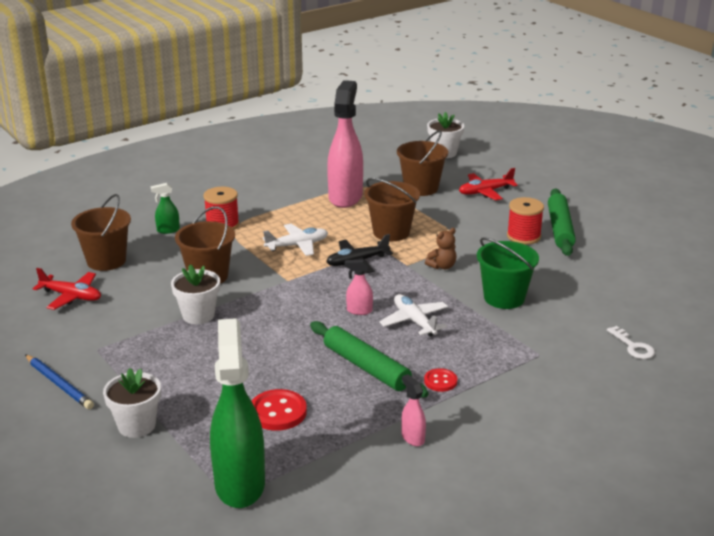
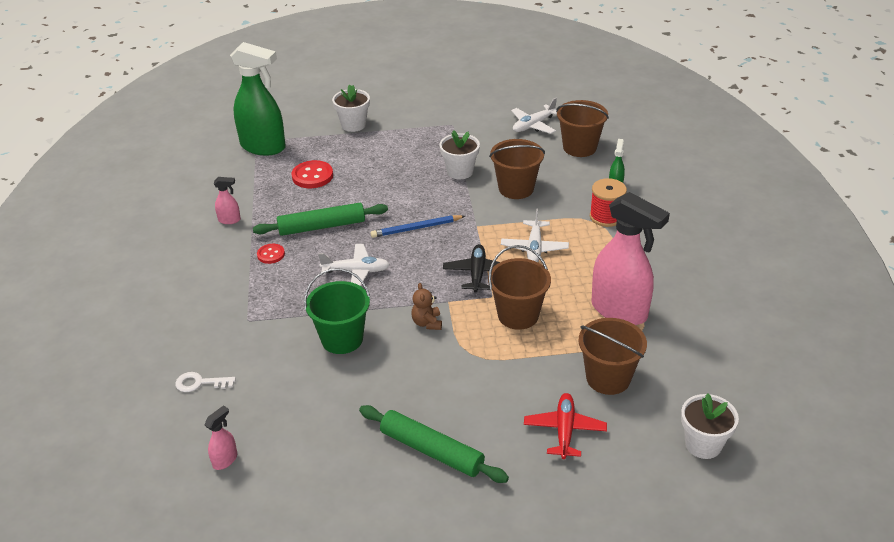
camera: 120 degrees right, 10 degrees up
blue pencil [25,355,94,409] -> blue pencil moved to [371,215,465,238]
red plane [33,268,101,310] -> white plane [511,98,557,134]
pink spray bottle [345,259,373,315] -> pink spray bottle moved to [204,405,237,470]
red spool [507,197,544,245] -> none

